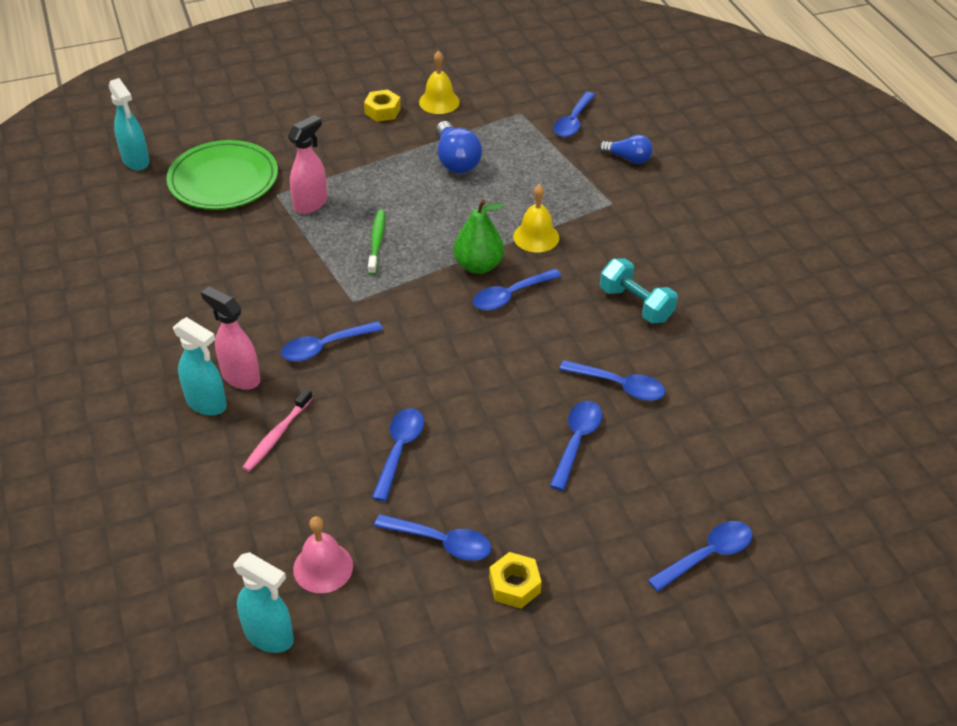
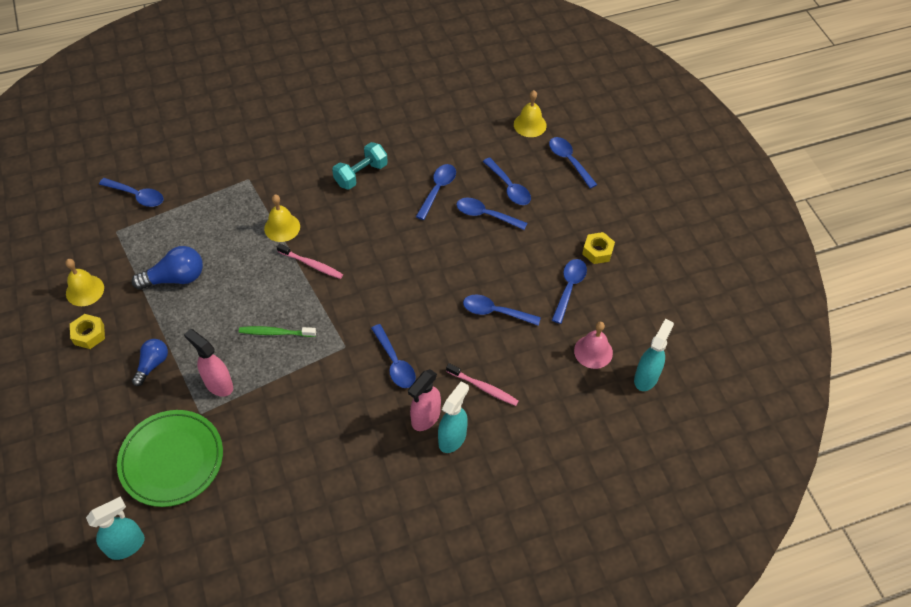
camera: 90 degrees left, 10 degrees up
green pear [453,199,504,274] -> pink toothbrush [277,243,343,279]
blue spoon [473,269,561,310] -> blue spoon moved to [483,157,531,205]
blue light bulb [599,135,653,164] -> blue light bulb moved to [132,339,168,386]
none -> yellow bell [514,90,547,137]

